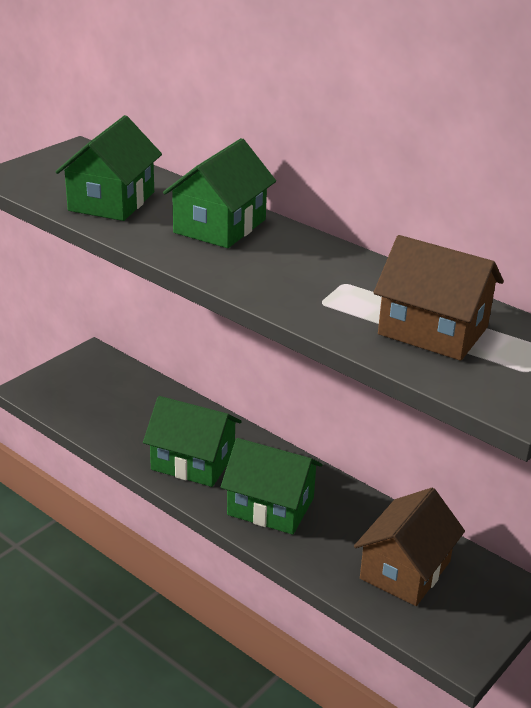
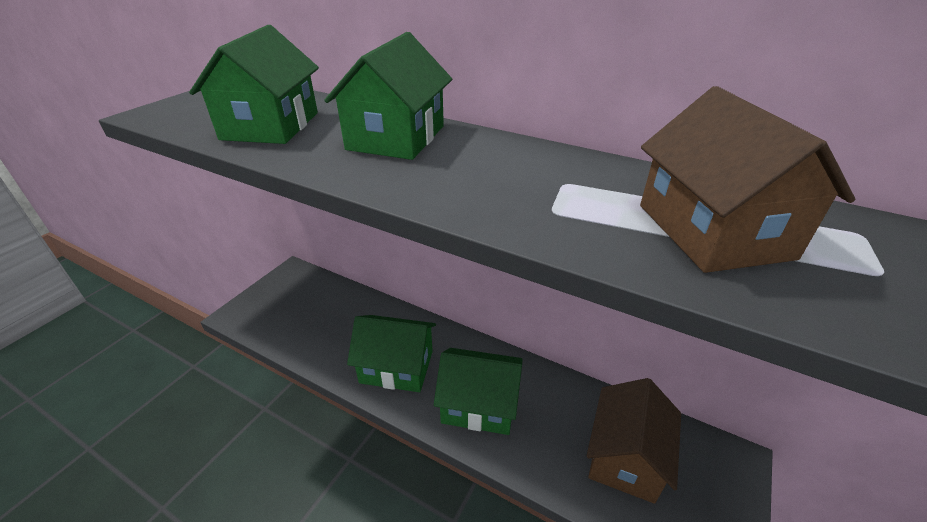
camera: 10 degrees left, 5 degrees up
brown house [374,235,504,361] -> brown house turned 60 degrees clockwise [640,86,855,273]

